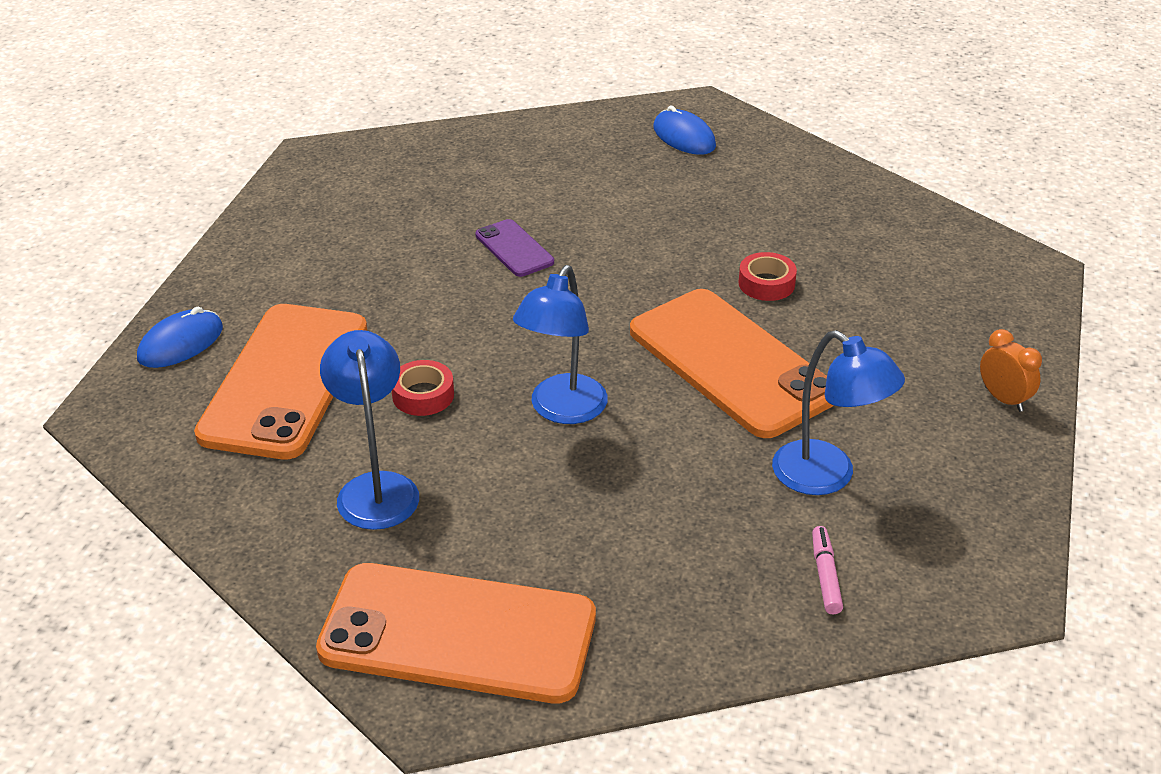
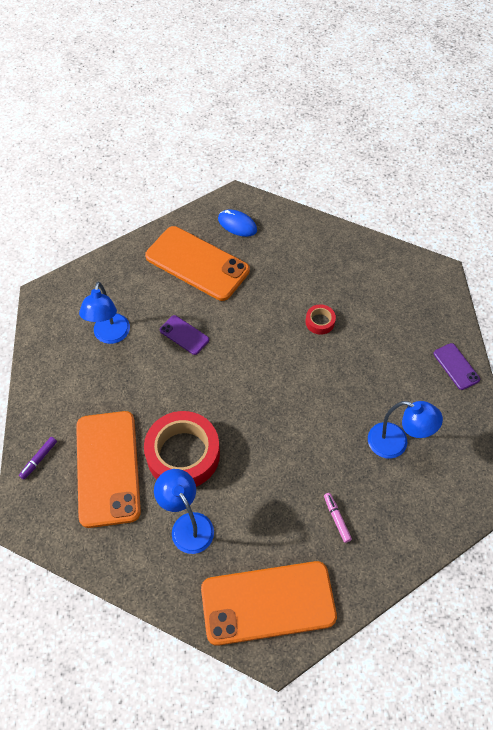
camera: 20 degrees left, 20 degrees up
blue mouse [137,307,223,368] -> purple marker [19,437,57,479]
red tape [392,360,454,416] -> red tape [144,411,220,487], size x2.25
blue lamp [513,265,608,424] -> blue lamp moved to [79,282,130,344]
orange phone [630,289,834,438] -> orange phone moved to [145,226,250,301]
pink marker [812,526,843,615] -> pink marker moved to [324,493,352,543]
orange clock [980,329,1042,412] -> purple phone [434,343,480,390]

